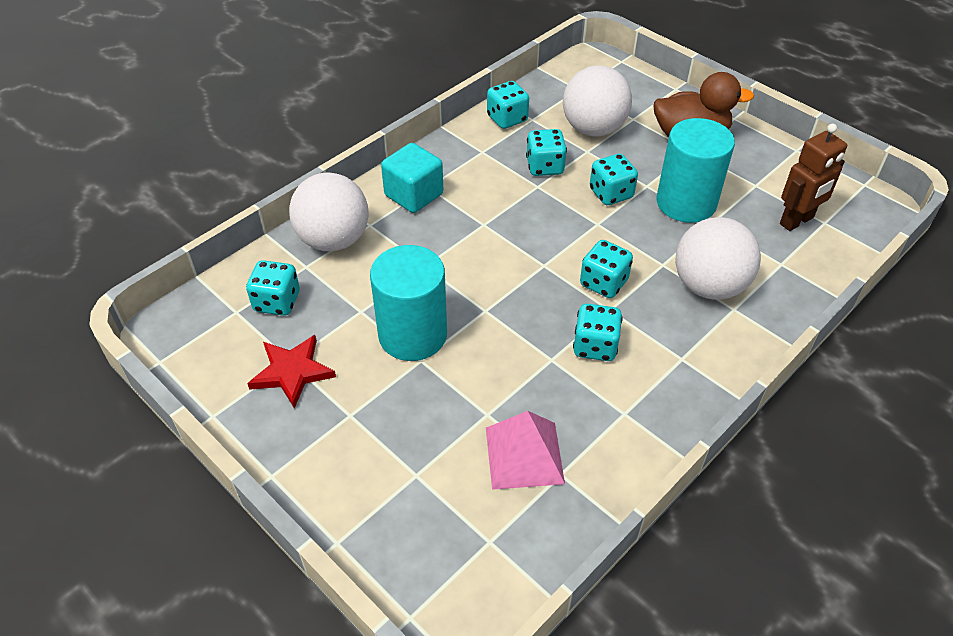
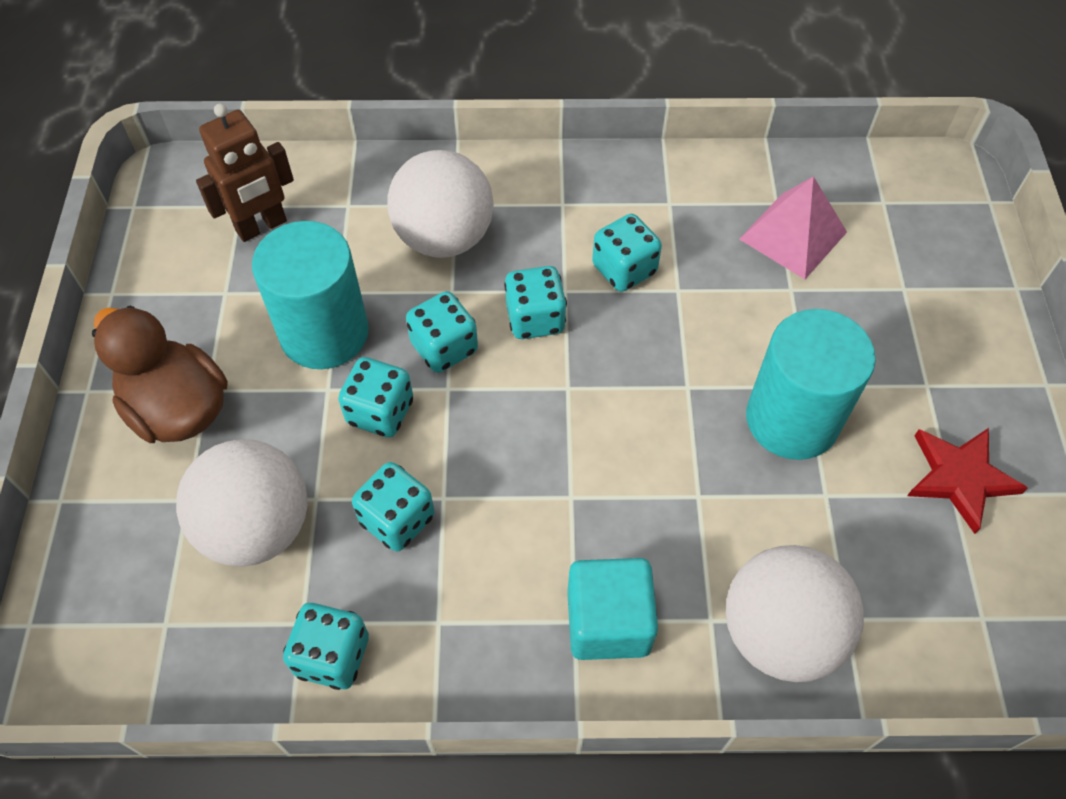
camera: 135 degrees left, 10 degrees up
turquoise dice [246,260,300,316] -> turquoise dice moved to [406,291,478,373]
brown robot [780,123,847,231] -> brown robot turned 135 degrees clockwise [196,104,294,242]

